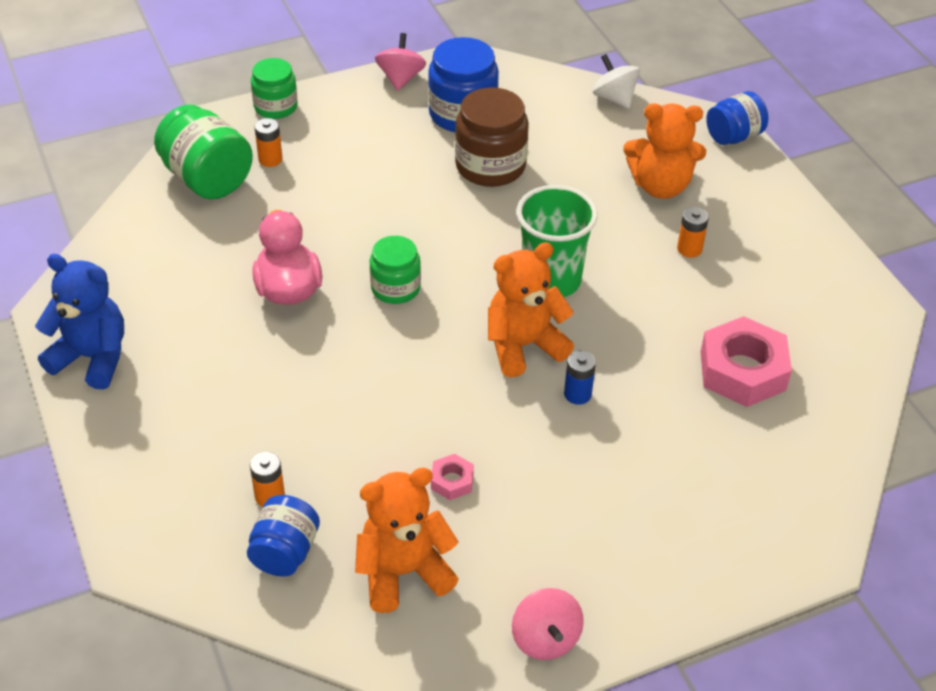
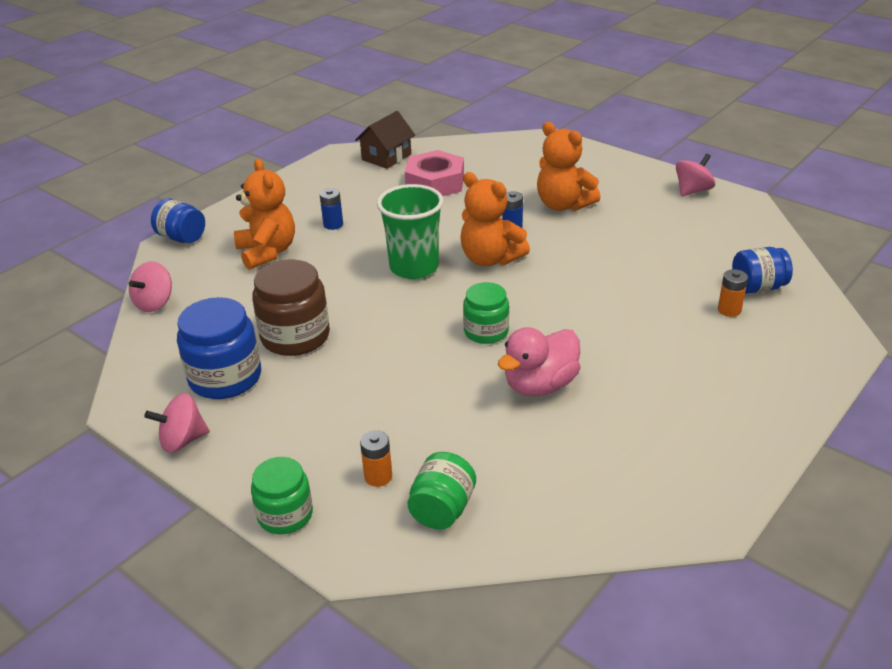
camera: 115 degrees left, 10 degrees down
blue teddy bear [35,254,124,389] -> none
green jar [154,105,253,200] -> green jar [408,452,476,530], size x0.64
orange teddy bear [355,468,459,613] -> orange teddy bear moved to [537,122,601,211]
pink nut [431,454,474,500] -> none
white spinning top [592,54,640,109] -> pink spinning top [129,261,172,312]
orange battery [677,207,709,258] -> blue battery [320,188,343,230]
none -> brown house [355,111,415,169]

